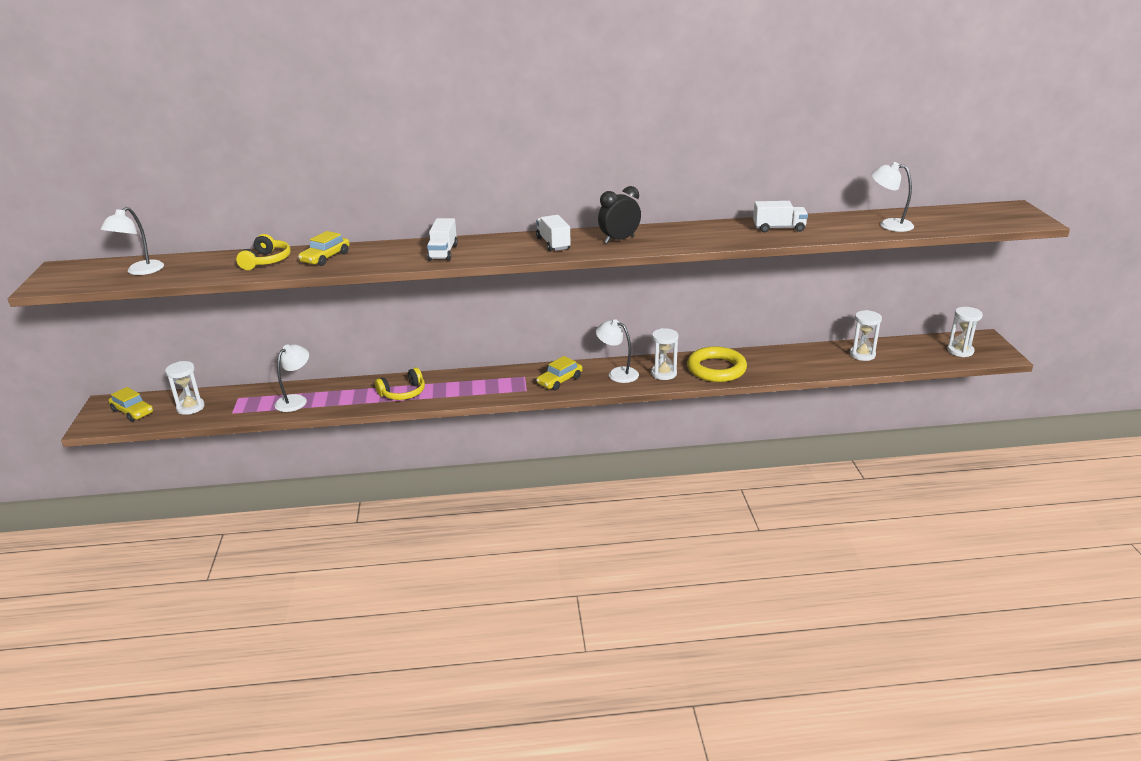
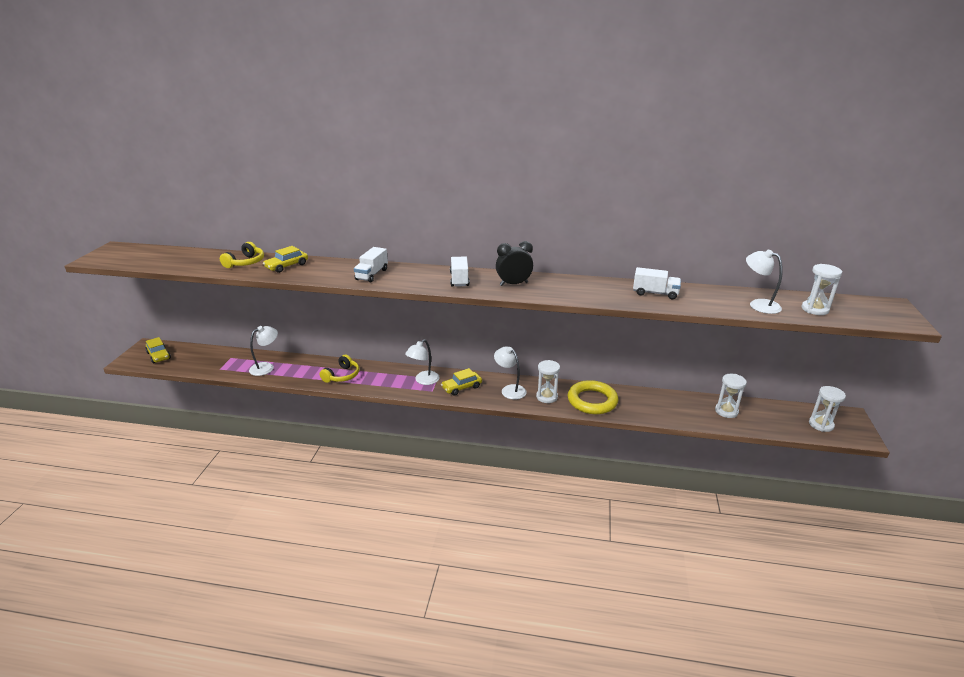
camera: 15 degrees right, 0 degrees up
white lamp [100,207,164,275] -> white lamp moved to [405,339,440,385]
white hourglass [165,361,205,415] -> white hourglass moved to [801,264,842,315]
yellow headphones [375,367,425,400] -> yellow headphones turned 45 degrees counterclockwise [320,355,359,383]

